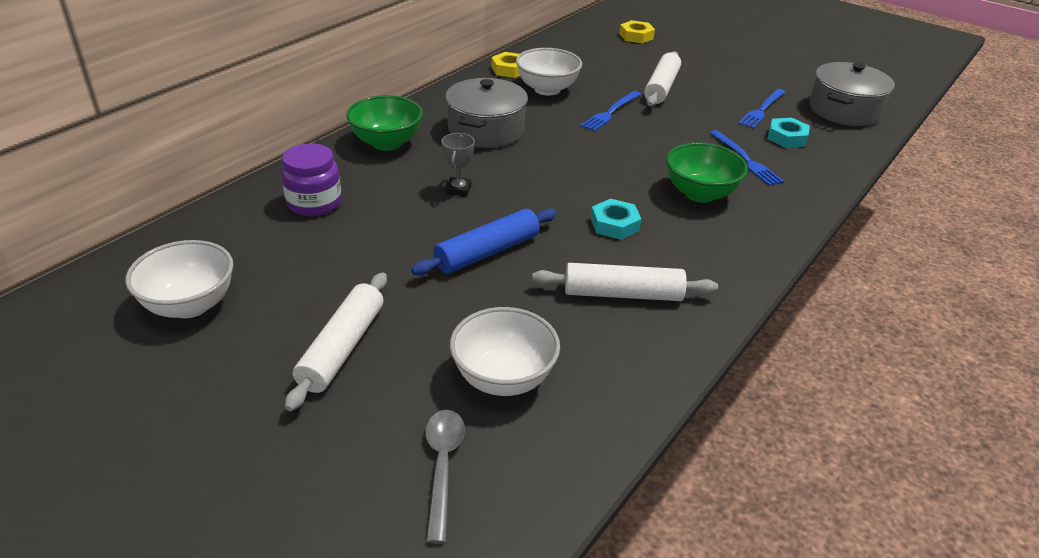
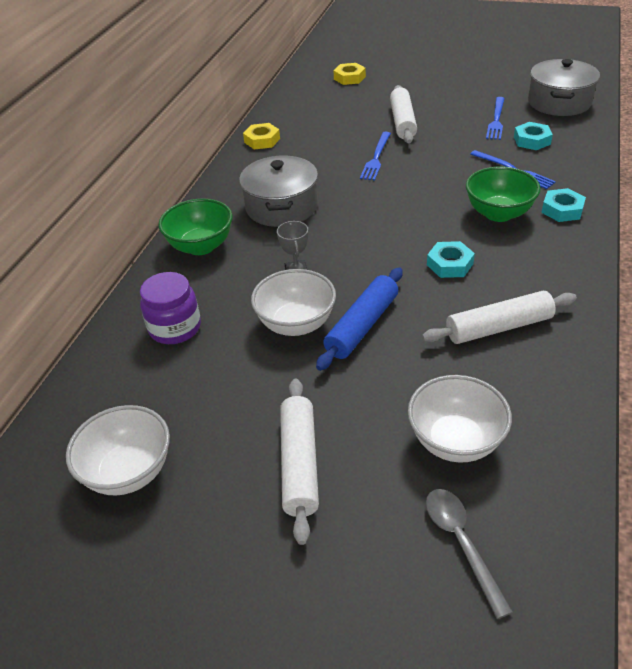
camera: 15 degrees left, 5 degrees up
white bowl [516,48,582,96] -> white bowl moved to [251,269,336,336]
none -> turquoise nut [541,188,586,222]

